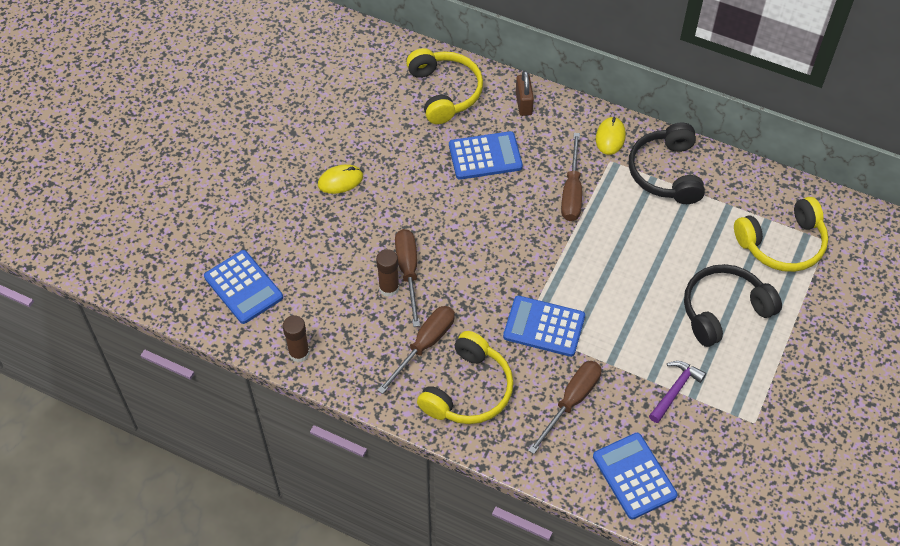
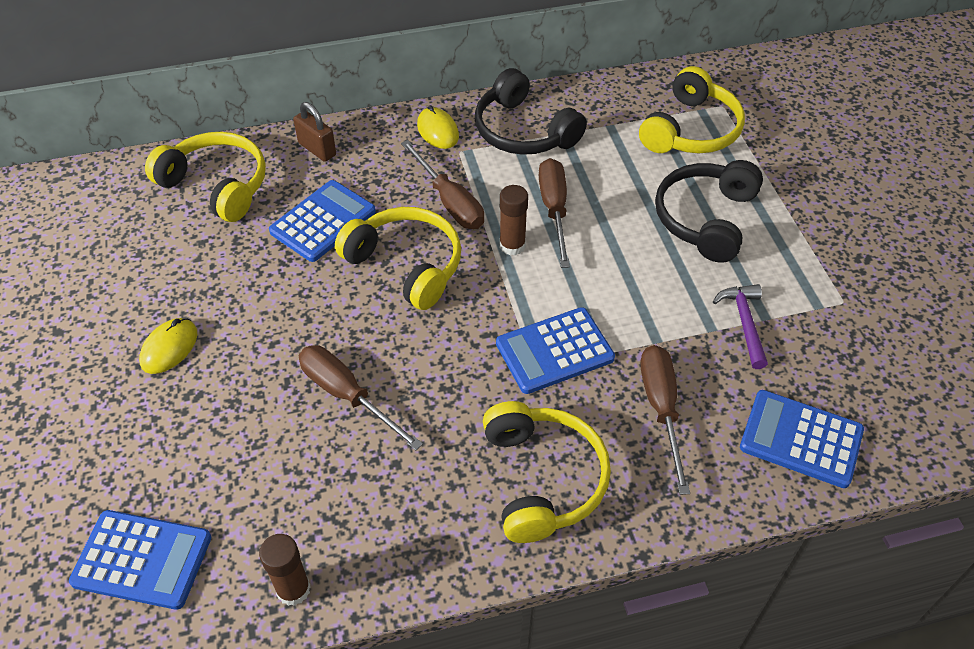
camera: 40 degrees left, 5 degrees down
brown glue stick [376,249,399,297] -> brown glue stick moved to [499,185,528,256]
brown screwdriver [377,306,455,394] -> brown screwdriver moved to [539,158,570,268]
none -> yellow headphones [335,207,461,310]

